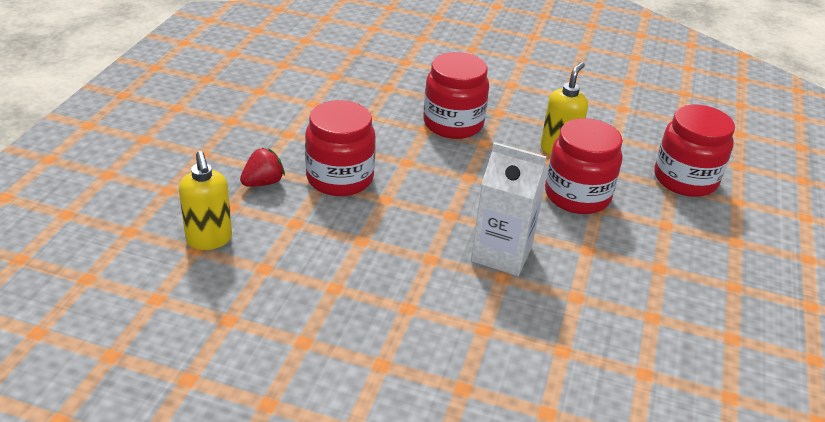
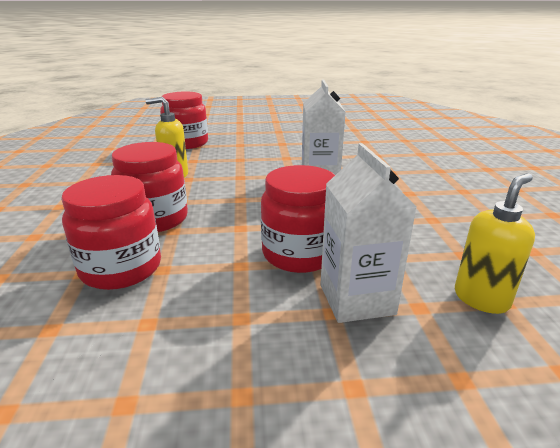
camera: 110 degrees left, 10 degrees down
red strawberry [240,148,285,187] -> white carton [320,143,417,323]
red jar [545,118,623,214] -> red jar moved to [61,175,161,290]

